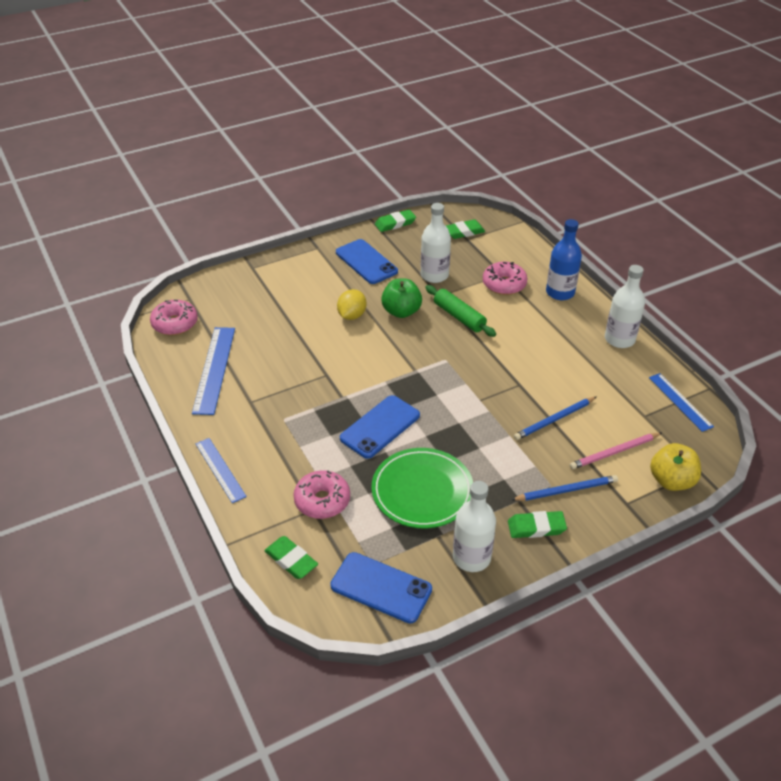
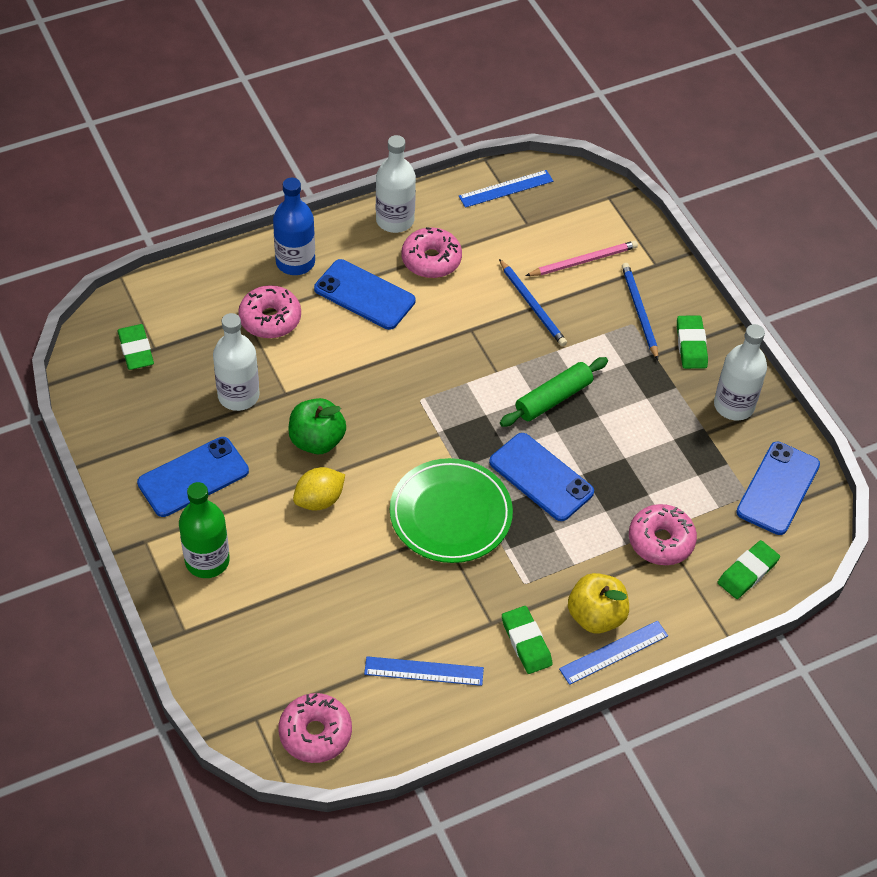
camera: 90 degrees left, 10 degrees up
blue ruler [192,327,235,415] -> blue ruler [364,656,484,686], size x0.65
yellow lemon [337,289,366,320] -> yellow lemon turned 60 degrees counterclockwise [293,467,345,510]
green plate [371,448,473,528] -> green plate moved to [390,458,513,563]
green eraser [375,209,416,232] -> green eraser moved to [502,606,553,674]
green rolling pin [425,285,496,337] -> green rolling pin moved to [500,357,608,427]
pink pencil [570,433,662,469] -> pink pencil turned 90 degrees counterclockwise [525,241,638,276]
yellow apple [650,443,701,491] -> yellow apple moved to [568,573,629,634]
none -> green bottle [179,482,230,578]
none -> blue phone [314,259,415,330]
none -> pink donut [402,227,462,278]

